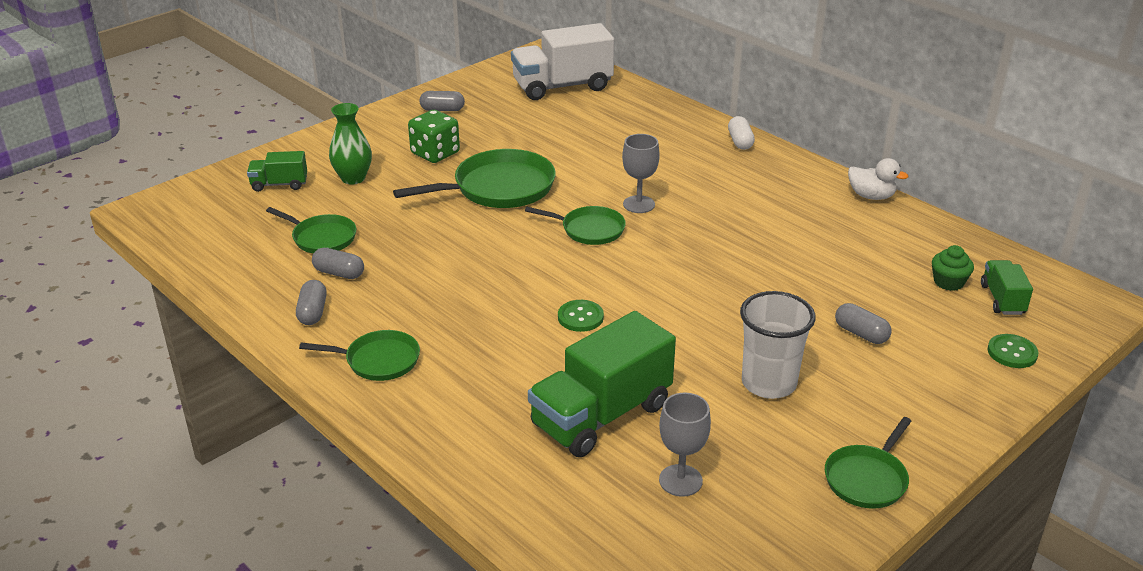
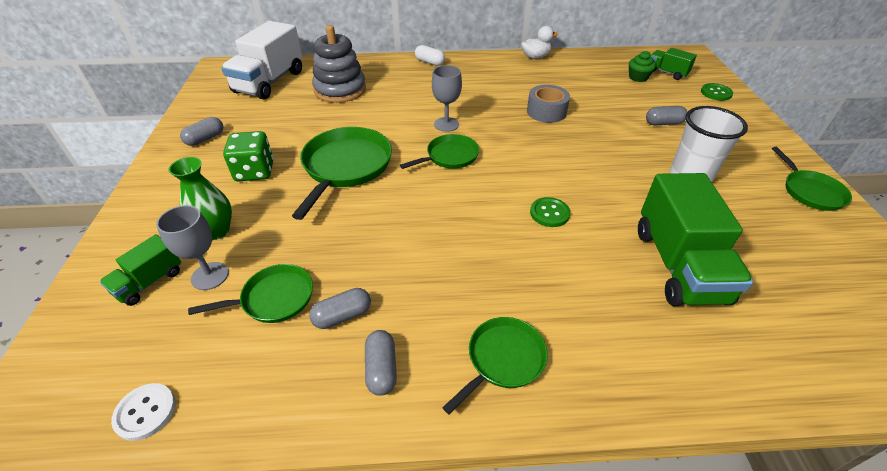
camera: 50 degrees left, 10 degrees up
grey capsule [296,280,327,325] -> grey capsule turned 45 degrees clockwise [365,330,397,396]
grey goblet [659,393,711,497] -> grey goblet moved to [156,205,229,290]
none -> white button [111,383,176,441]
none -> grey stacking toy [312,25,366,103]
none -> grey tape [527,85,570,123]

